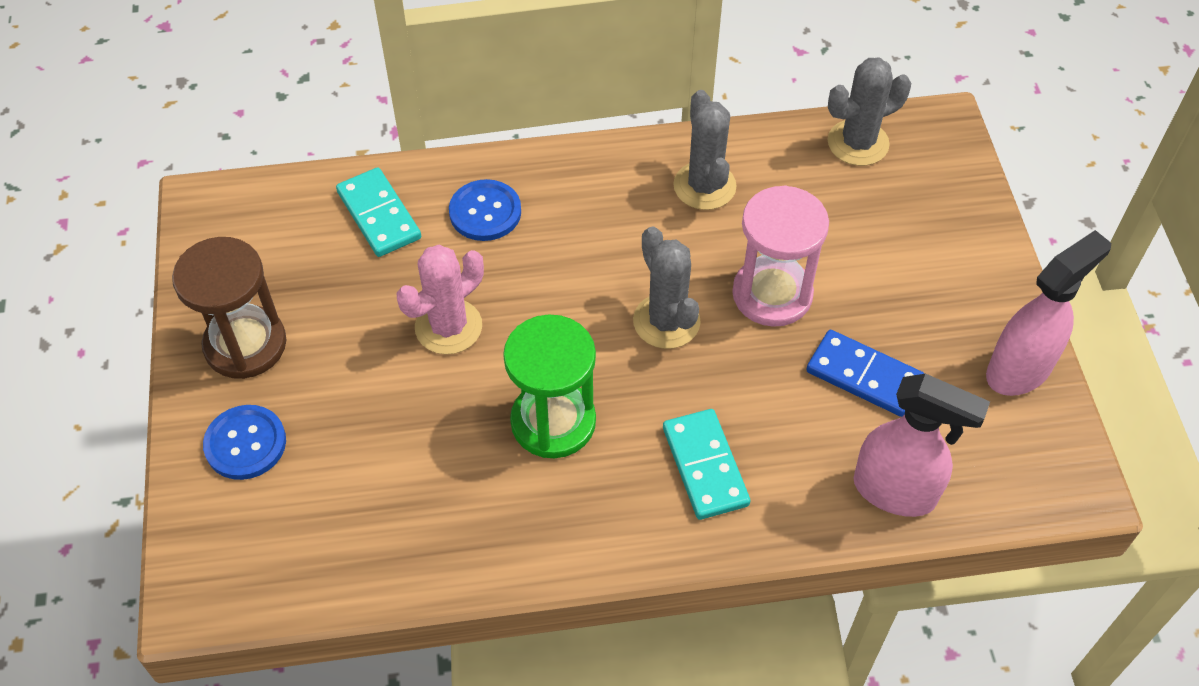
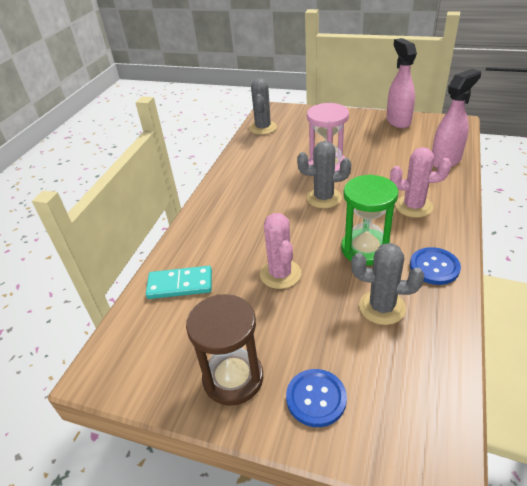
camera: 60 degrees left, 15 degrees down
blue button [449,179,521,241] -> blue button moved to [410,247,461,285]
turquoise domino [663,409,750,520] -> pink cactus [390,147,451,218]
grey cactus [673,90,737,210] -> grey cactus moved to [351,243,424,325]
blue domino [806,330,925,417] -> none

